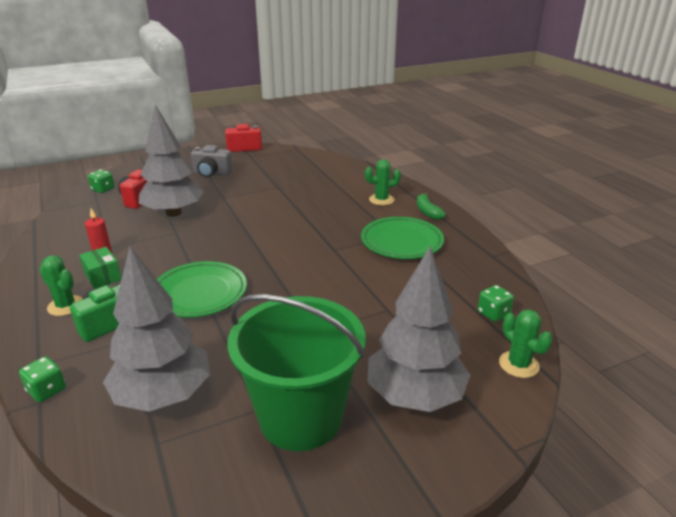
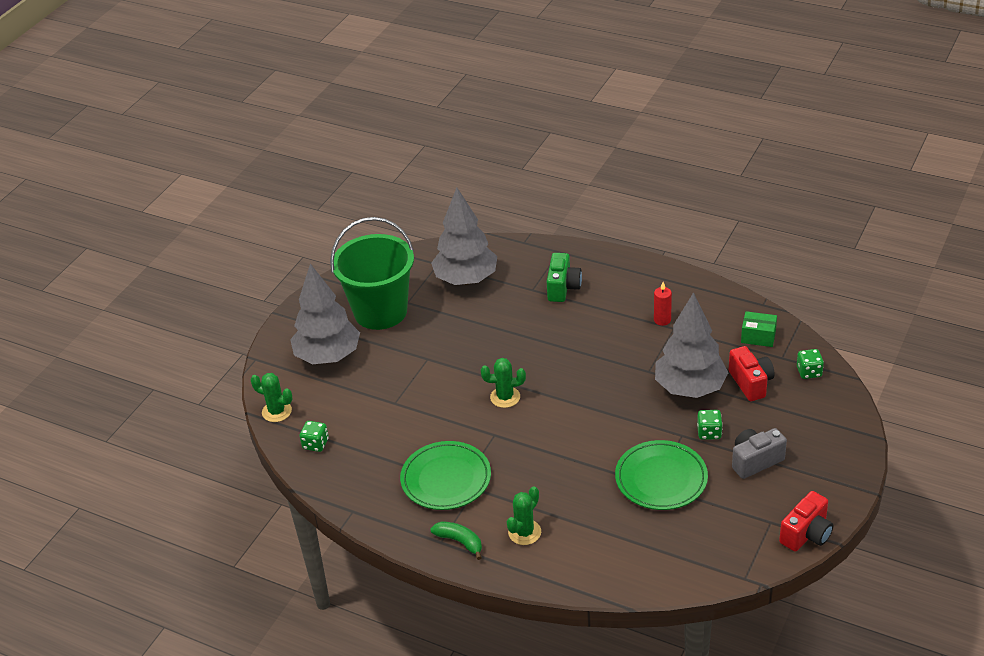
camera: 145 degrees right, 10 degrees up
green dice [19,356,66,402] -> green dice moved to [697,410,723,440]
green cactus [39,255,83,316] -> green cactus moved to [481,358,526,408]
green box [79,247,122,289] -> green box moved to [741,311,777,347]
green plate [157,261,247,317] -> green plate moved to [615,440,708,510]

